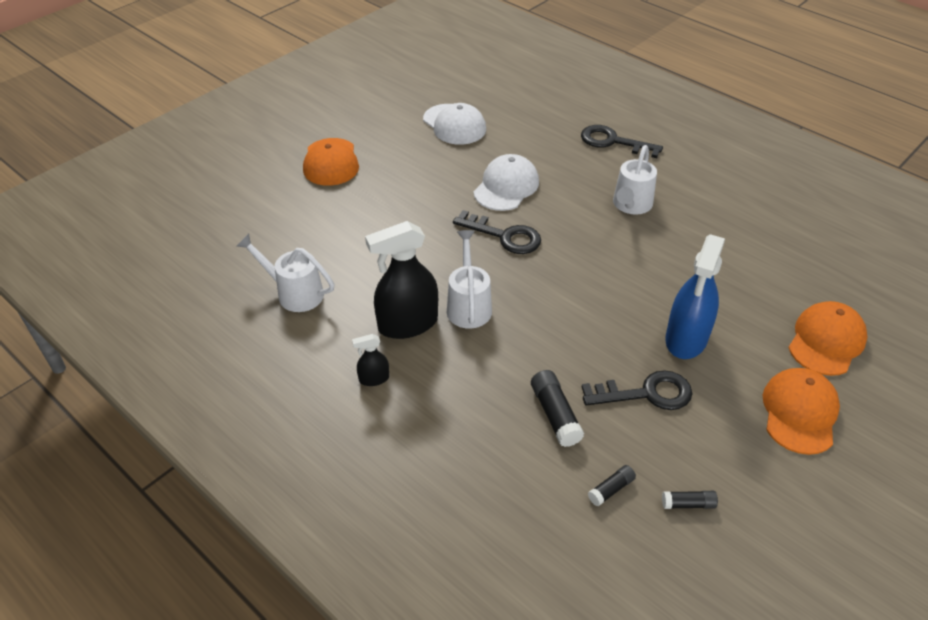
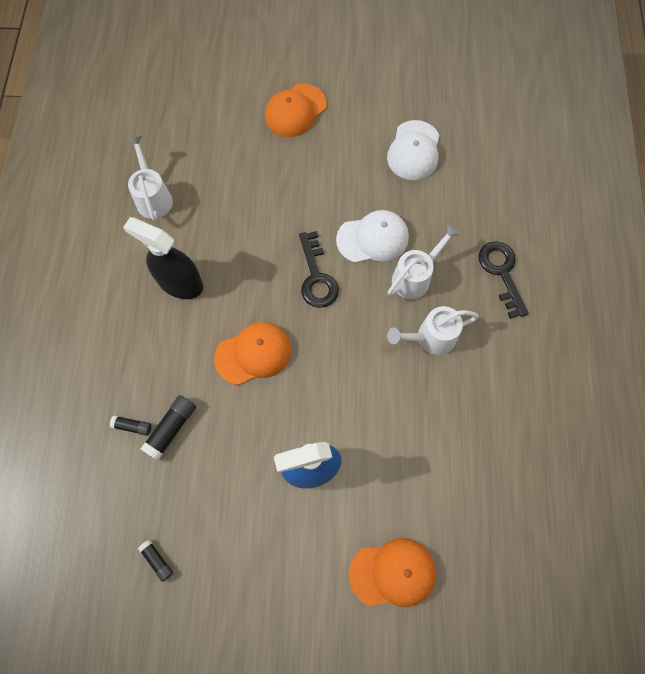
camera: 50 degrees right, 25 degrees up
black spray bottle [352,334,389,386] -> none
white watering can [447,230,492,329] -> white watering can moved to [388,224,460,299]
black key [582,370,692,410] -> none
black glue stick [588,465,636,506] -> black glue stick moved to [110,415,151,436]
orange cap [763,368,840,455] -> orange cap moved to [214,322,291,385]

